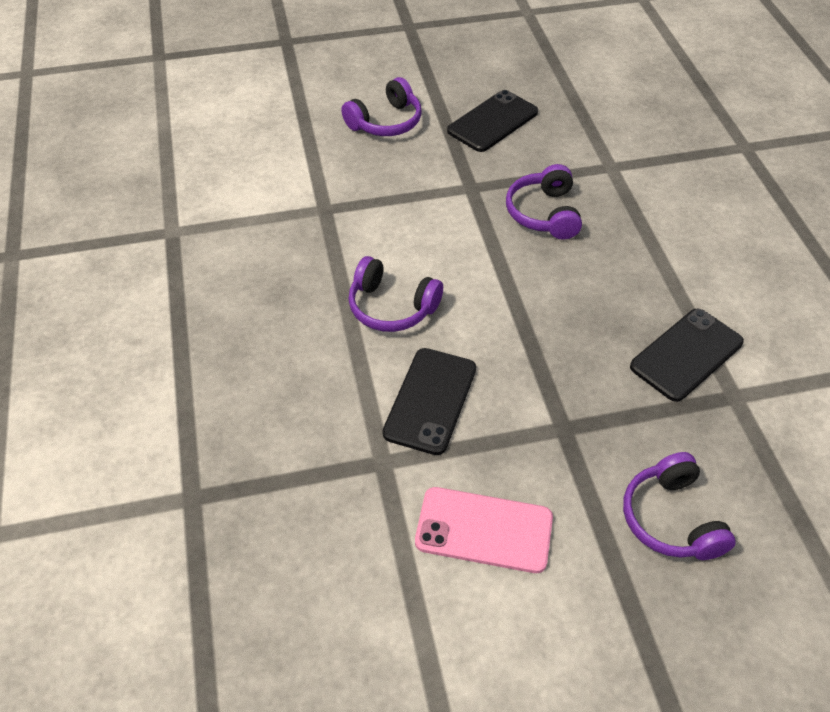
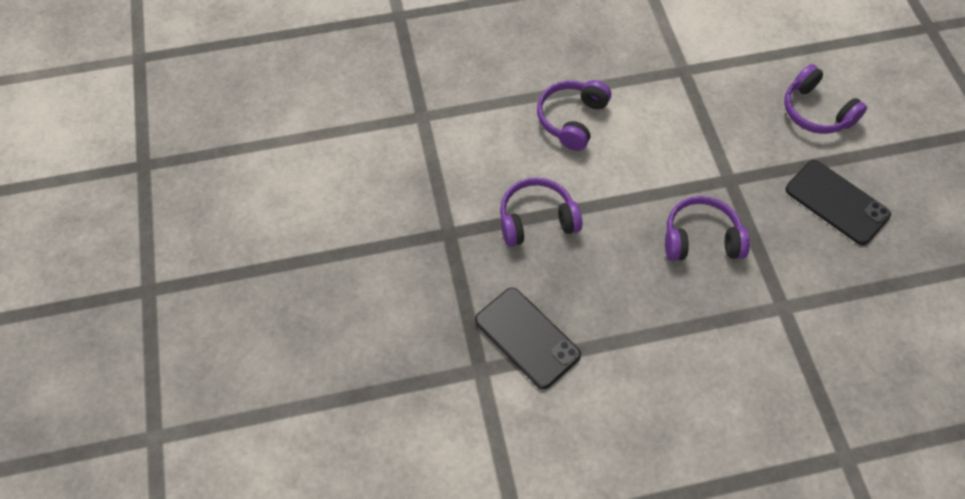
camera: 90 degrees right, 10 degrees up
black phone [382,348,476,455] -> none
pink phone [415,487,553,573] -> none
purple headphones [623,452,736,560] -> purple headphones moved to [500,177,582,247]

